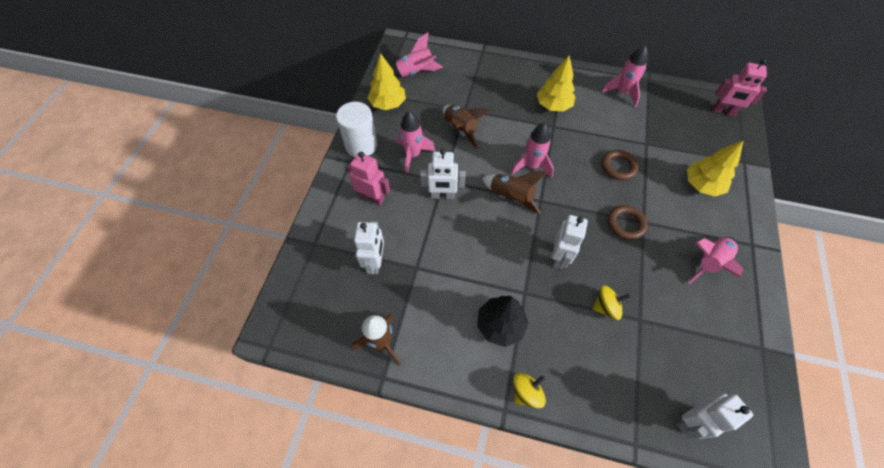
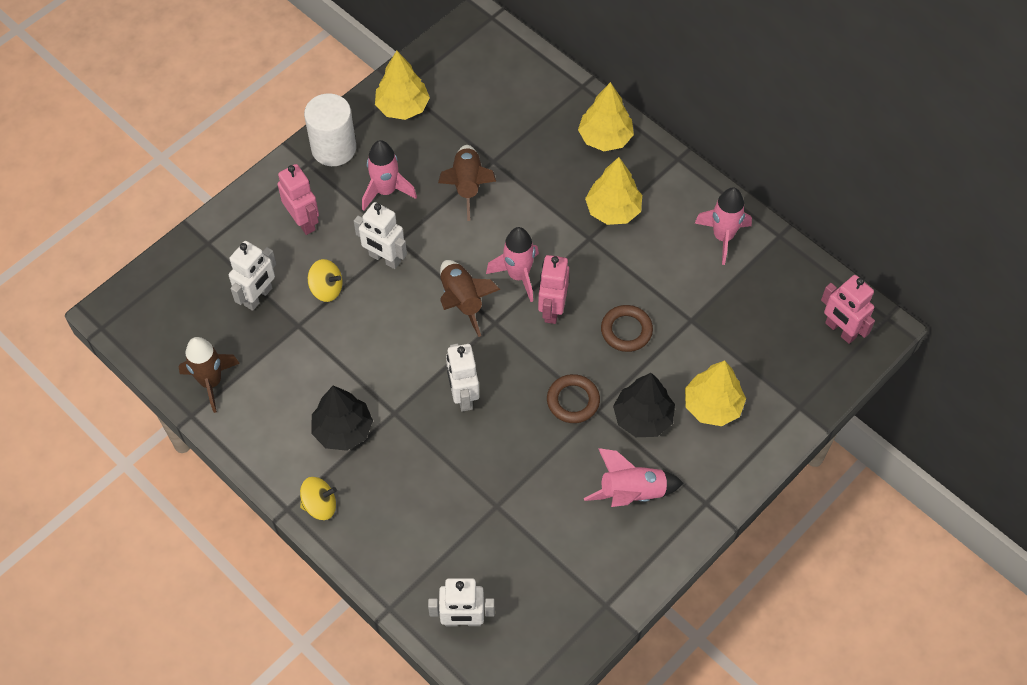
camera: 30 degrees right, 0 degrees up
pink rocket [391,32,443,78] -> none
white robot [552,215,588,269] -> white robot turned 120 degrees clockwise [446,344,479,412]
yellow spinning top [592,285,630,320] -> yellow spinning top moved to [308,259,343,302]
none -> pink robot [538,255,569,324]
none -> yellow tree [578,82,634,151]
none -> black tree [613,373,675,437]

